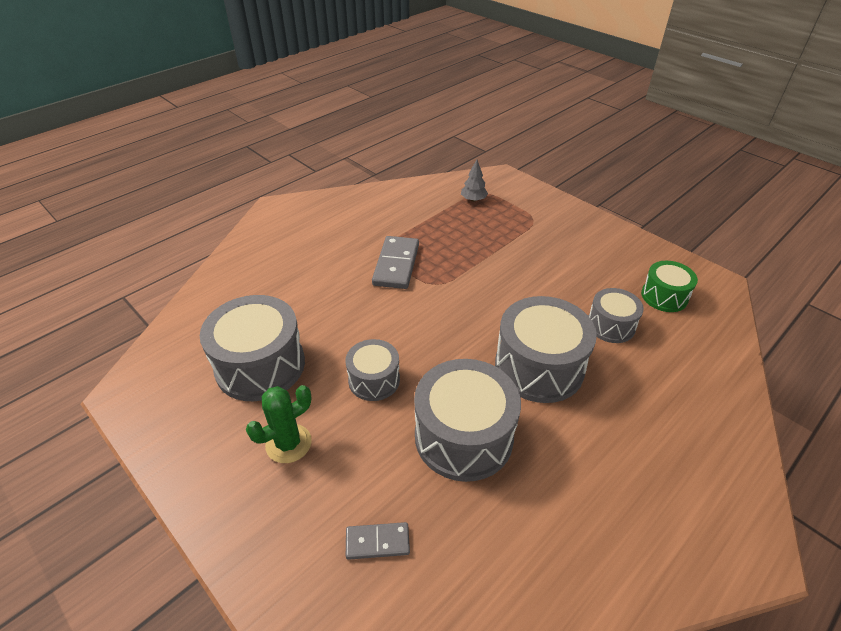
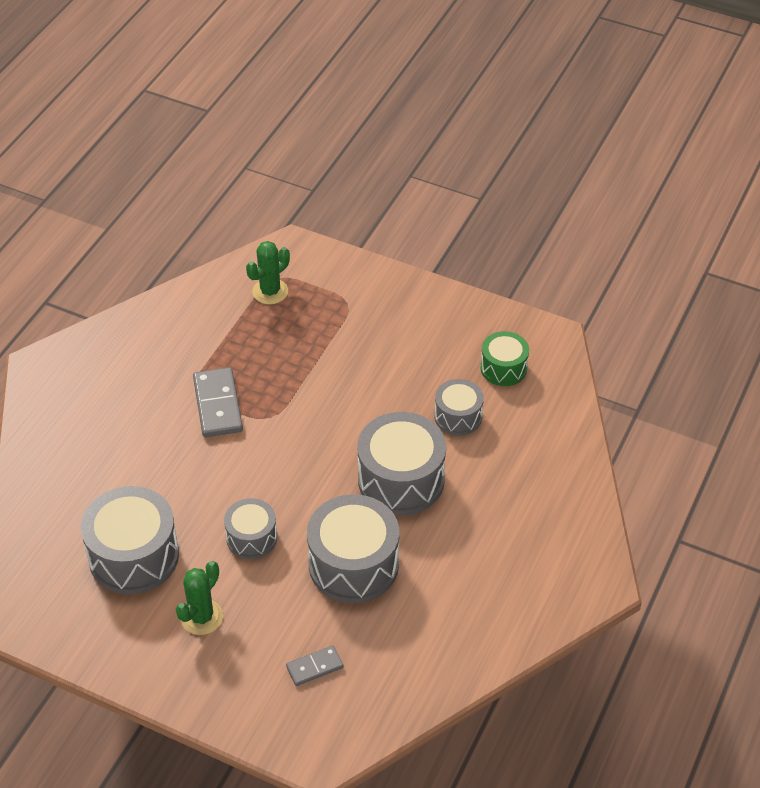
camera: 20 degrees left, 5 degrees up
grey tree [461,160,488,202] -> green cactus [246,241,290,304]

